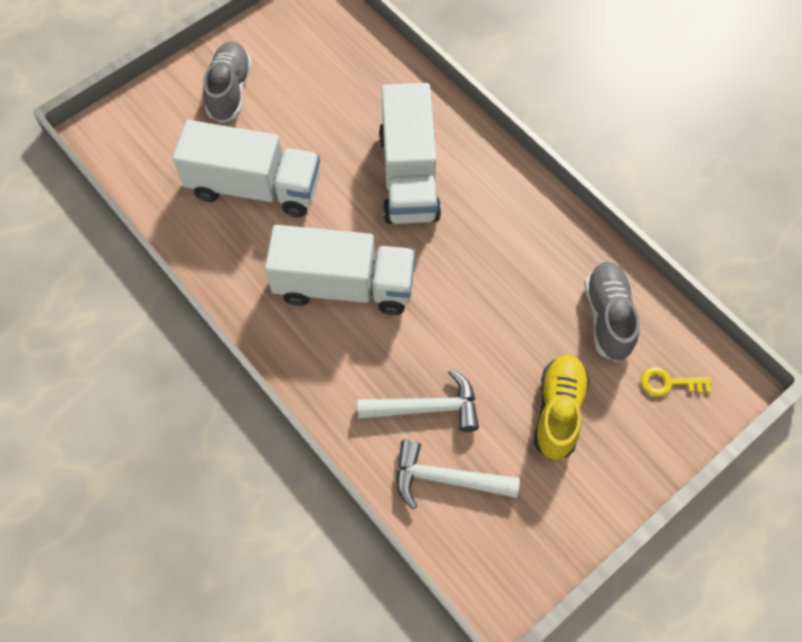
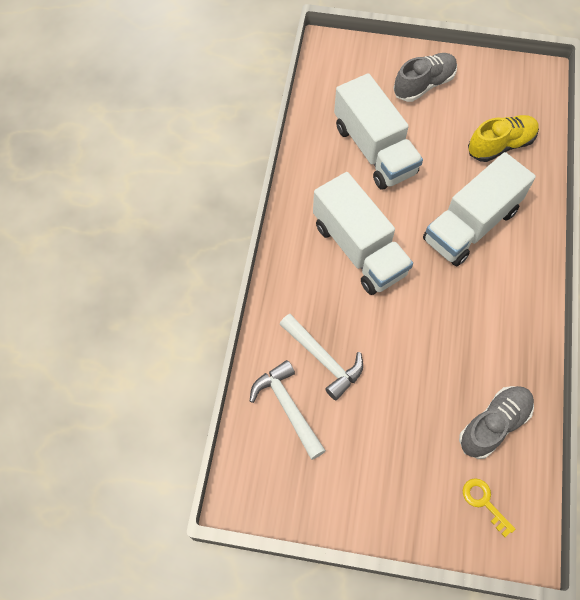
camera: 50 degrees right, 0 degrees up
yellow shoe [534,355,589,461] -> yellow shoe moved to [468,115,539,162]

